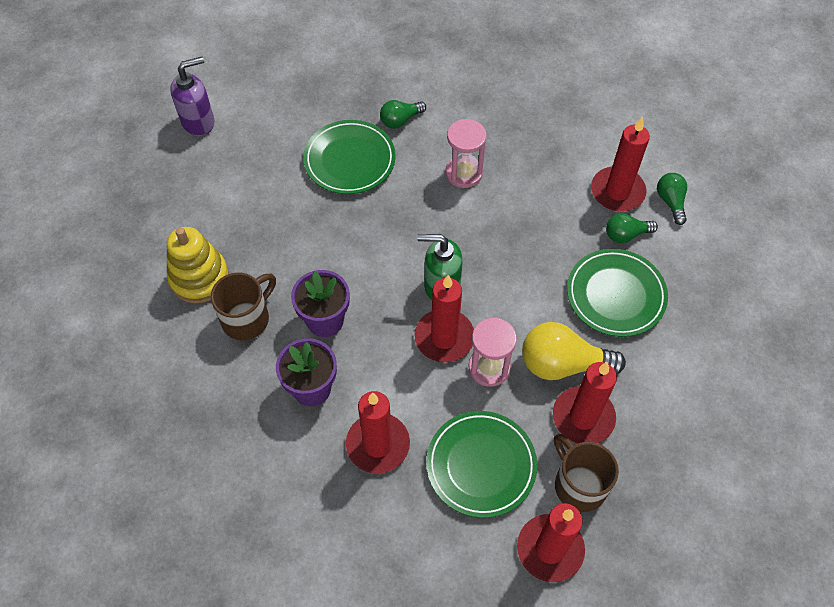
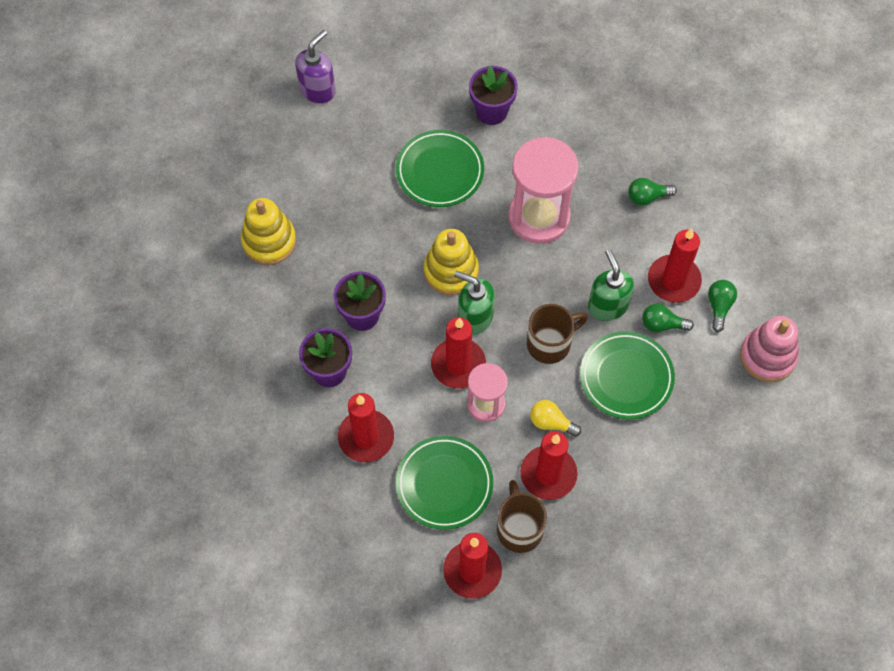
camera: 20 degrees right, 5 degrees up
purple soap dispenser [170,57,214,136] -> purple soap dispenser turned 45 degrees counterclockwise [295,30,335,104]
brown mug [211,272,276,340] -> brown mug moved to [527,304,588,364]
green light bulb [380,100,426,129] -> green light bulb moved to [628,178,677,205]
pink hourglass [446,119,487,188] -> pink hourglass [508,137,579,244], size x1.72
yellow light bulb [522,322,626,380] -> yellow light bulb [530,400,581,437], size x0.57
none -> yellow stacking toy [424,229,479,296]
none -> purple flower pot [469,66,518,125]
none -> green soap dispenser [588,249,634,321]
none -> pink stacking toy [740,316,799,382]

